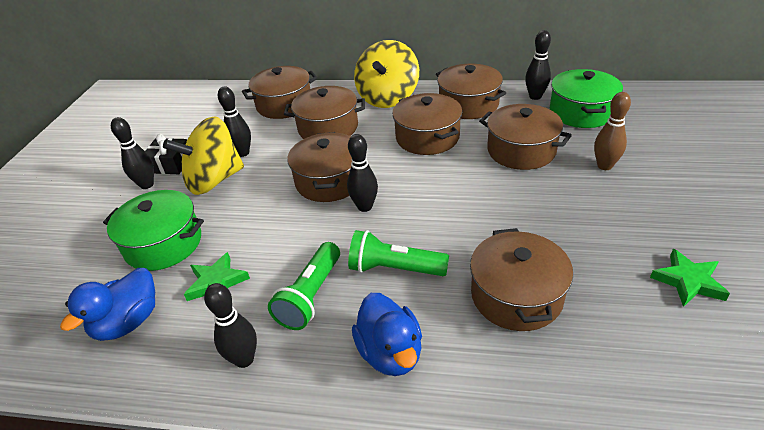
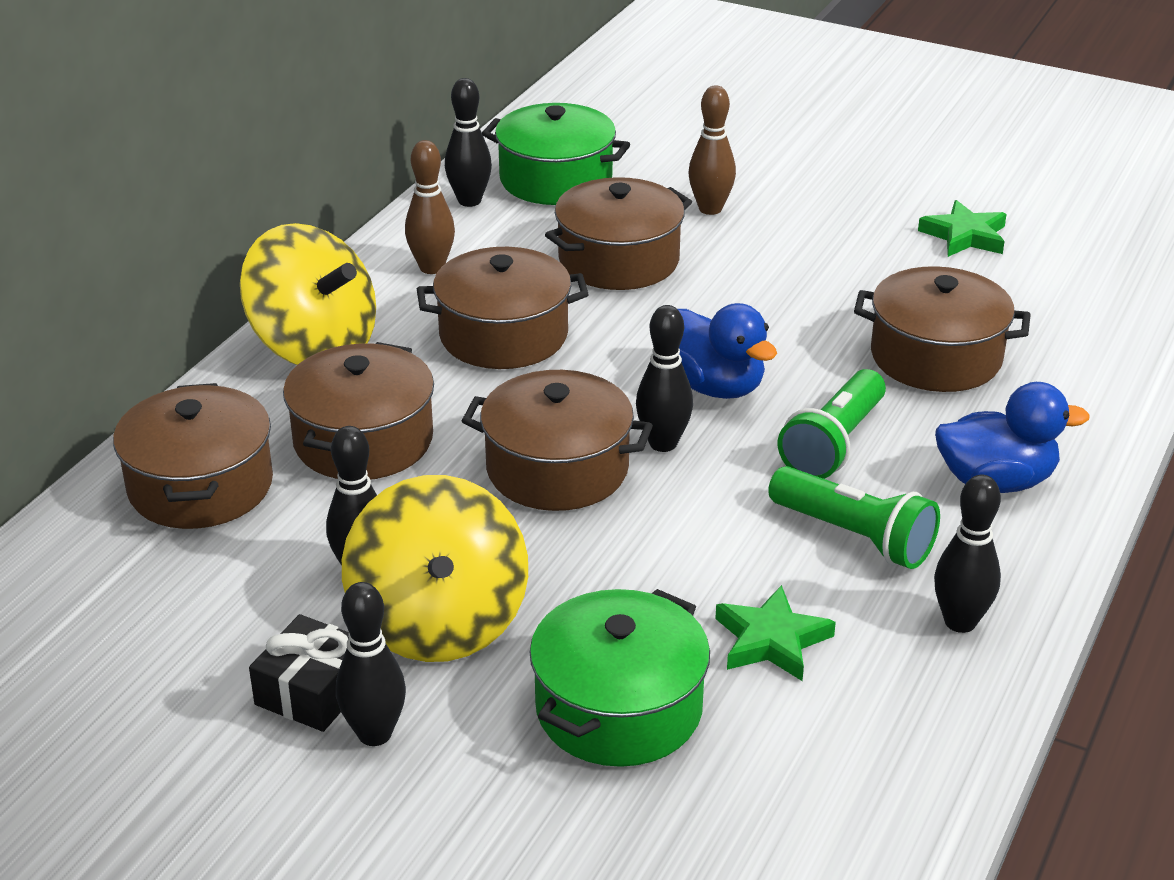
camera: 75 degrees left, 5 degrees down
blue duck [60,268,155,341] -> blue duck moved to [678,303,777,399]
brown pot [436,64,506,119] -> brown bowling pin [405,140,455,274]

